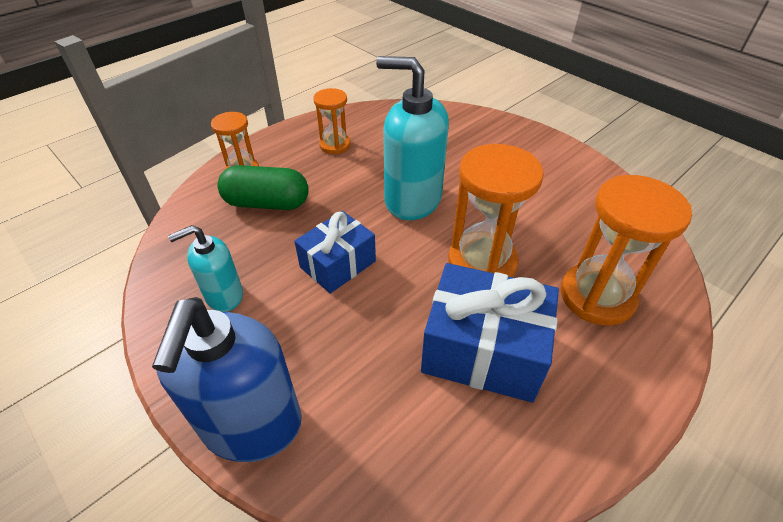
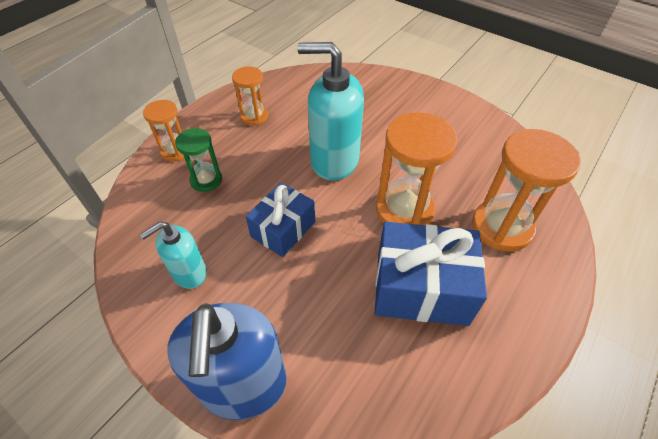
camera: 10 degrees left, 5 degrees up
green capsule [217,165,309,210] -> green hourglass [175,128,222,192]

